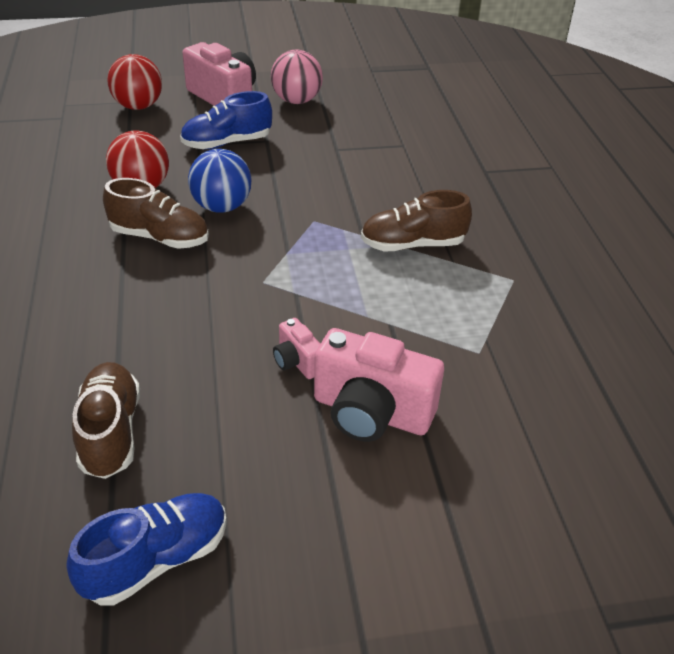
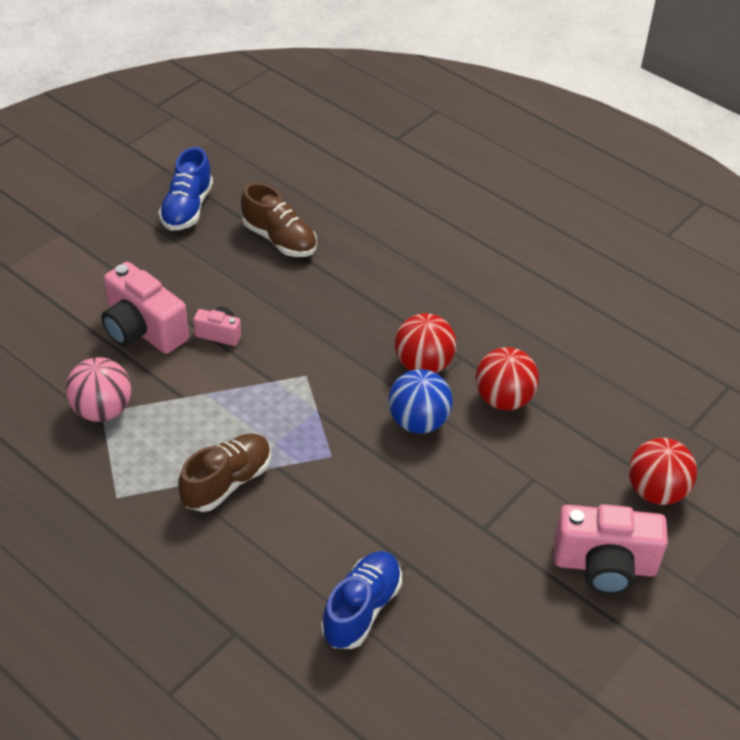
camera: 140 degrees right, 5 degrees up
brown shoe [103,178,209,249] -> red ball [395,313,456,373]
blue shoe [180,91,272,149] -> blue shoe moved to [321,551,402,649]
pink ball [271,50,323,104] -> pink ball moved to [66,357,131,422]
pink camera [314,328,444,442] -> pink camera turned 120 degrees counterclockwise [101,262,189,354]

